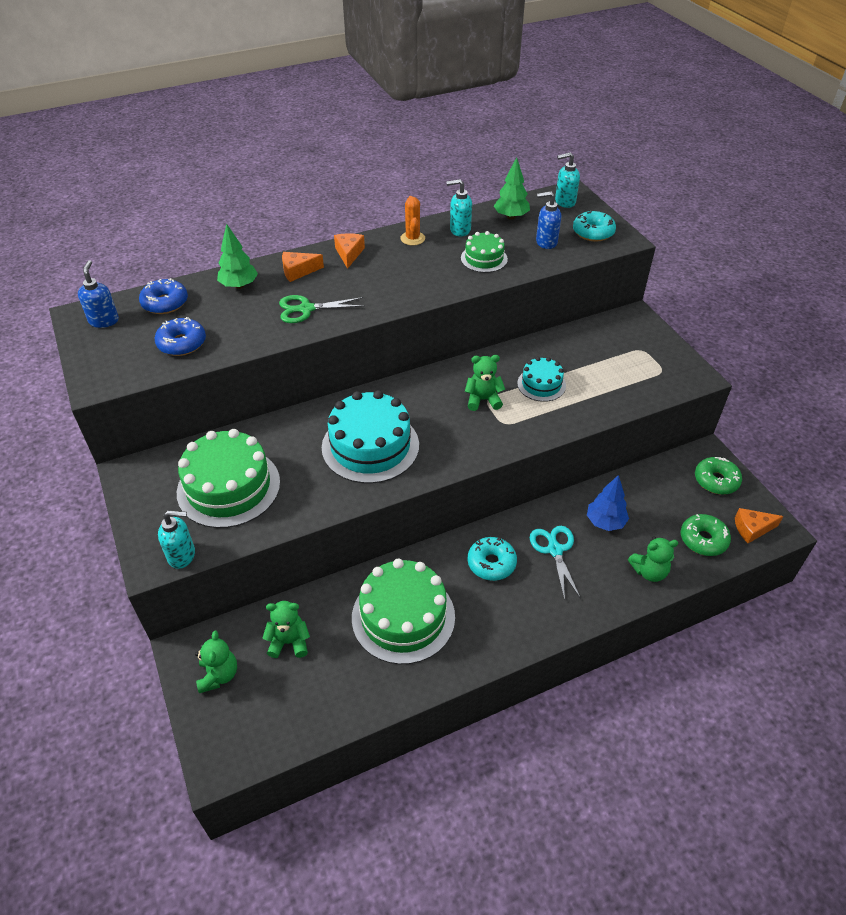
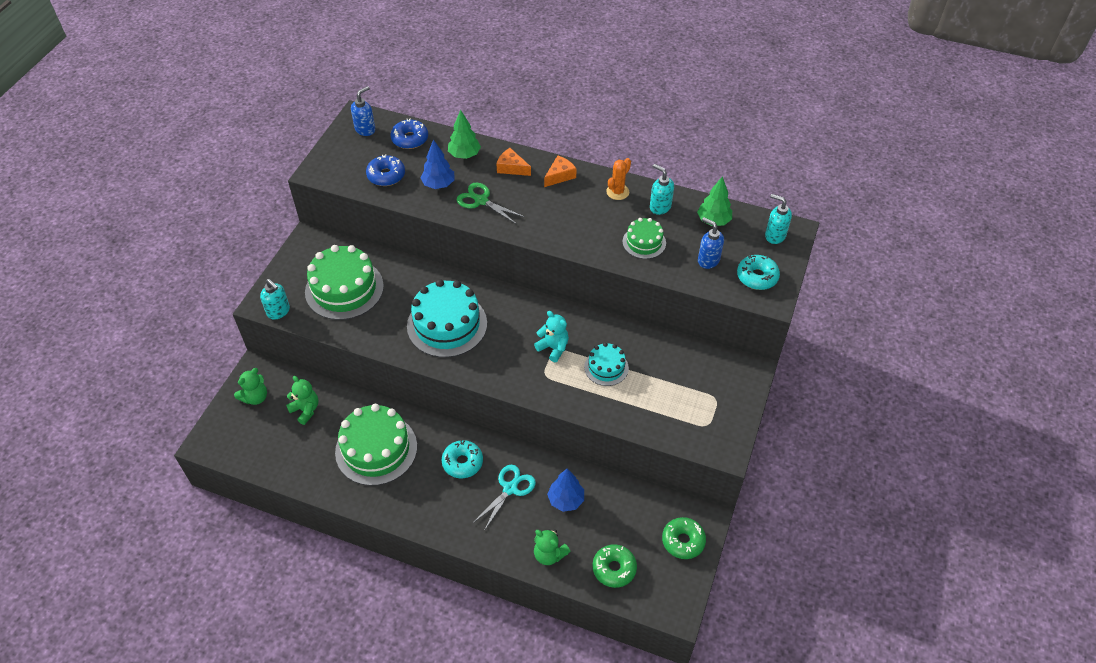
camera: 45 degrees right, 5 degrees up
green teddy bear [465,355,505,411] -> turquoise teddy bear [534,311,569,362]
orange cheese [735,508,784,543] -> none
none -> blue tree [421,140,455,189]

